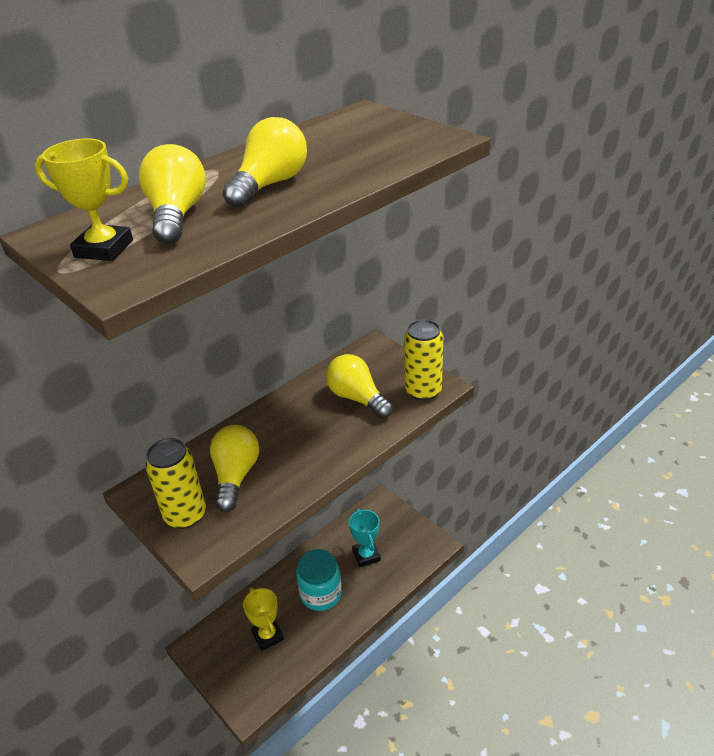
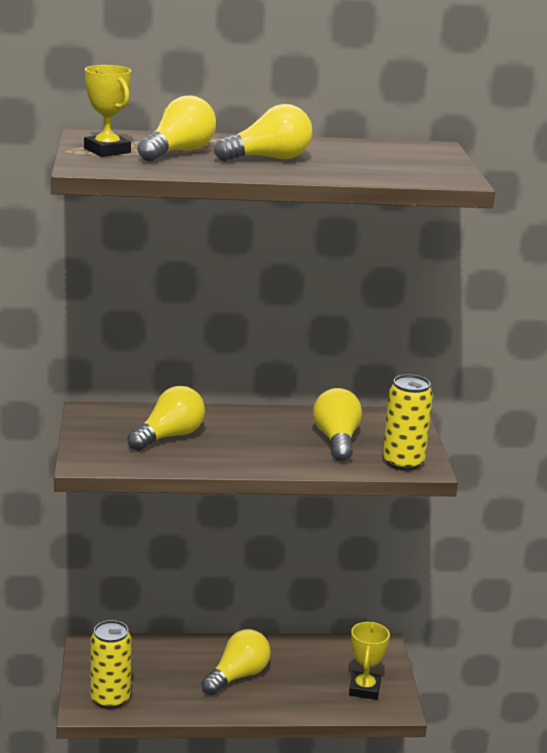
camera: 35 degrees right, 15 degrees down
yellow can [145,438,206,529] -> yellow can moved to [90,620,132,709]
yellow trophy [243,587,284,651] -> yellow trophy moved to [349,622,390,700]
turquoise jar [296,549,342,611] -> yellow light bulb [201,629,271,695]
turquoise trophy [349,509,381,567] -> none

